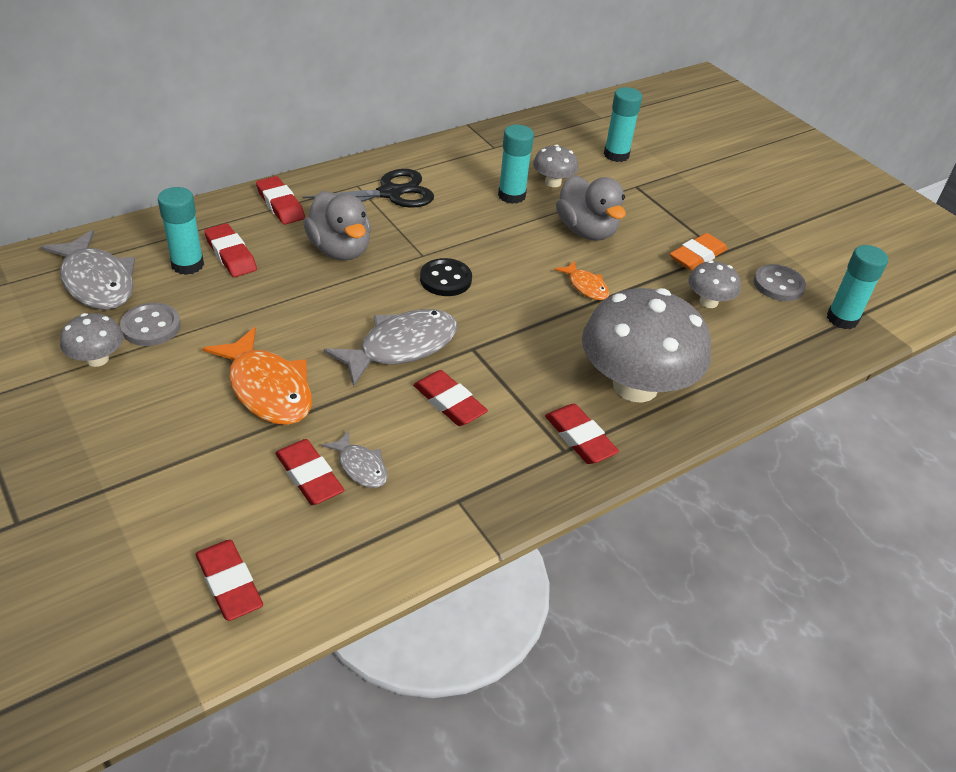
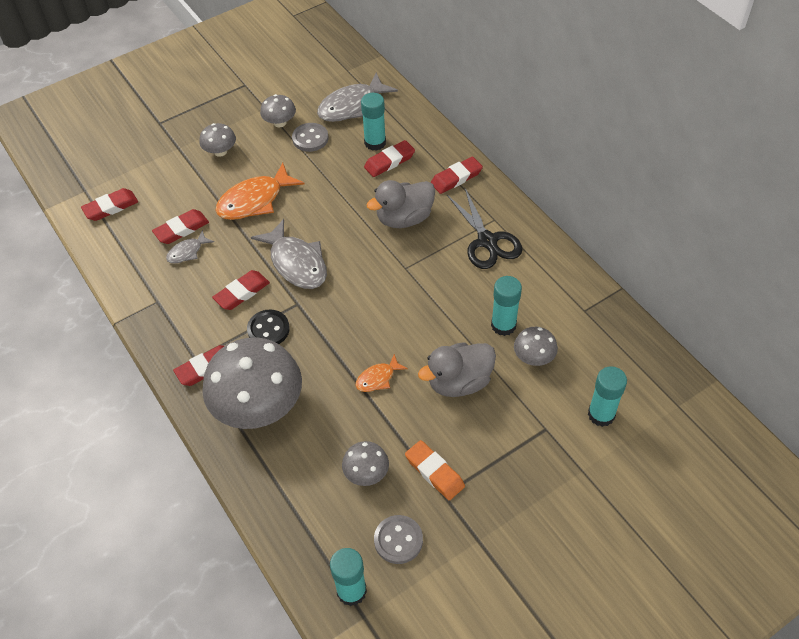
camera: 95 degrees right, 10 degrees up
black button [420,258,472,296] -> black button moved to [247,310,290,344]
none -> grey mushroom [199,123,236,157]

